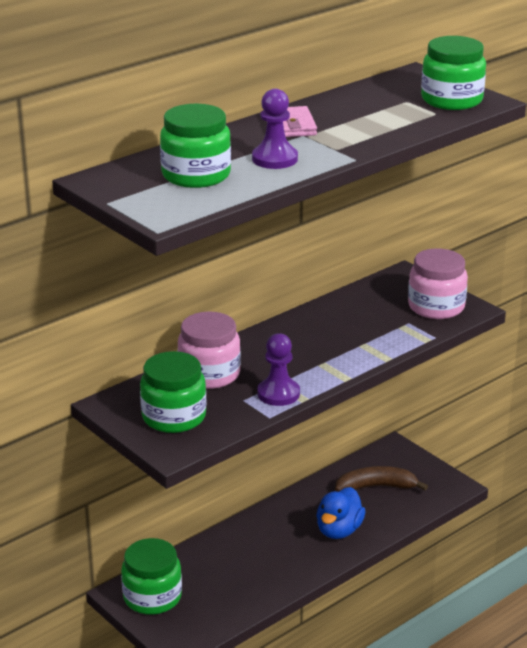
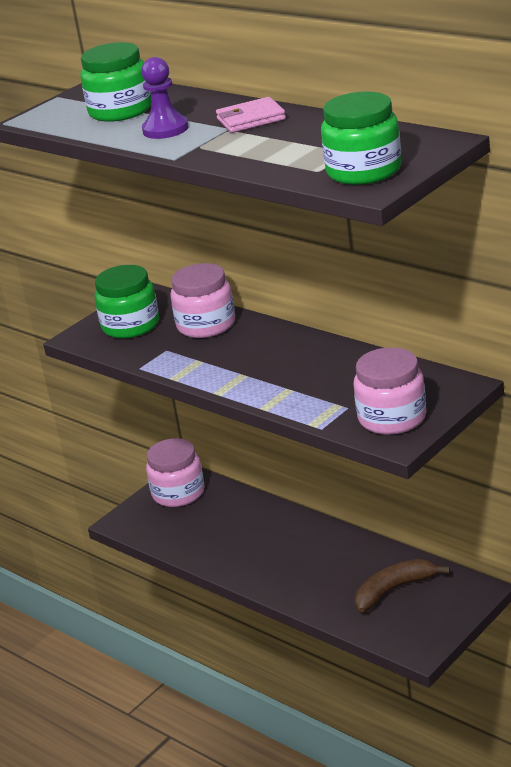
camera: 85 degrees right, 0 degrees up
green jar [121,538,182,615] -> pink jar [146,438,205,507]
purple pawn [257,333,300,406] -> none
blue duck [316,487,365,539] -> none
brown banana [335,466,428,492] -> brown banana turned 105 degrees counterclockwise [355,559,450,612]

